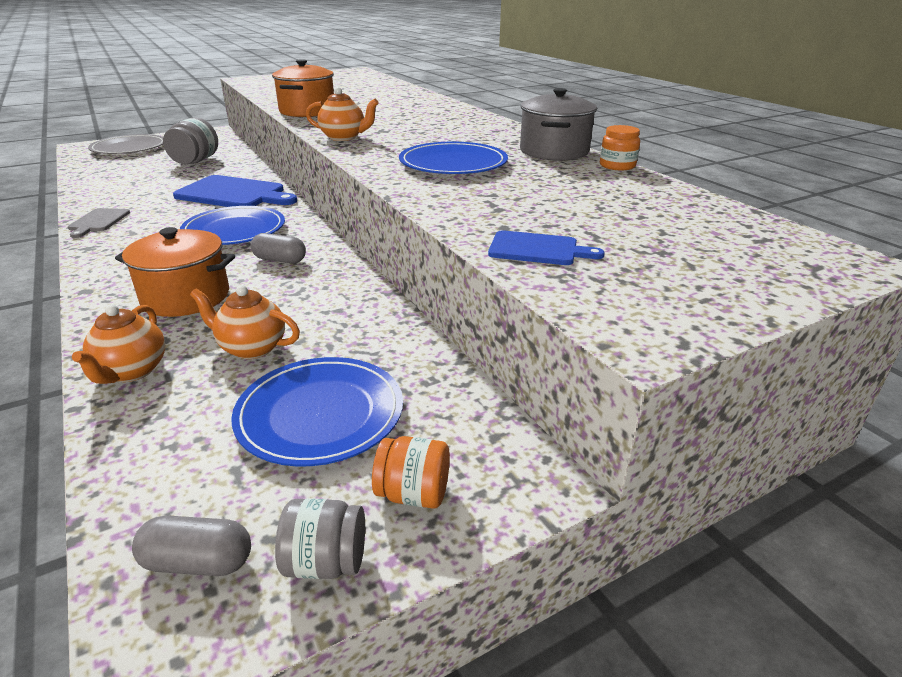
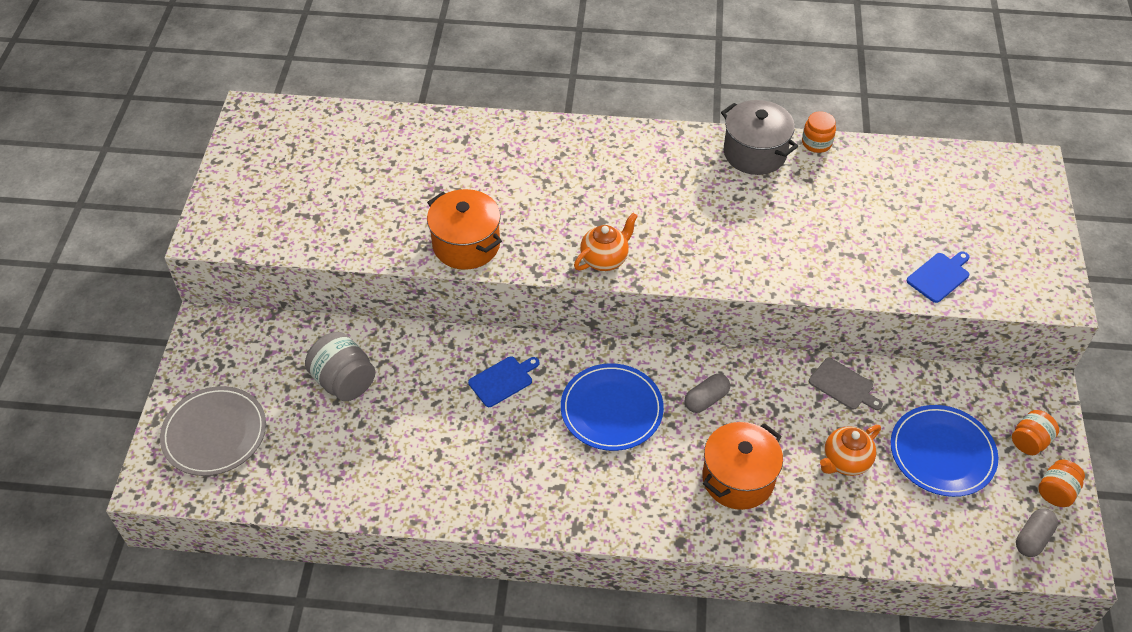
camera: 55 degrees left, 20 degrees up
grey cutting board [68,208,130,238] -> grey cutting board moved to [809,358,883,410]
orange teapot [72,304,165,384] -> none
blue cutting board [173,175,297,207] -> blue cutting board [468,356,539,407], size x0.52
grey jar [275,498,365,579] -> orange jar [1038,460,1085,507]
blue plate [399,142,508,174] -> none

